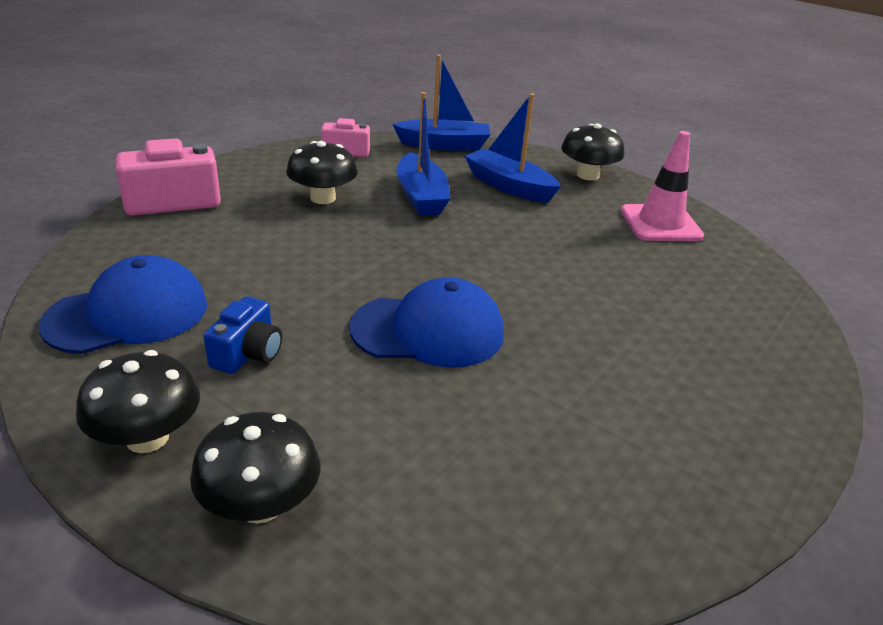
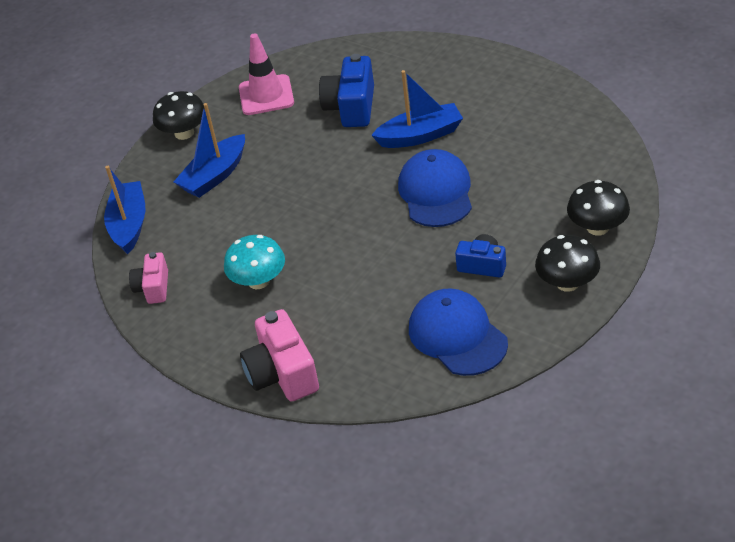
camera: 85 degrees left, 10 degrees up
black mushroom [286,141,358,204] -> turquoise mushroom [224,235,285,289]
blue boat [397,92,450,216] -> blue boat moved to [371,70,463,148]
none -> blue camera [319,54,374,127]

